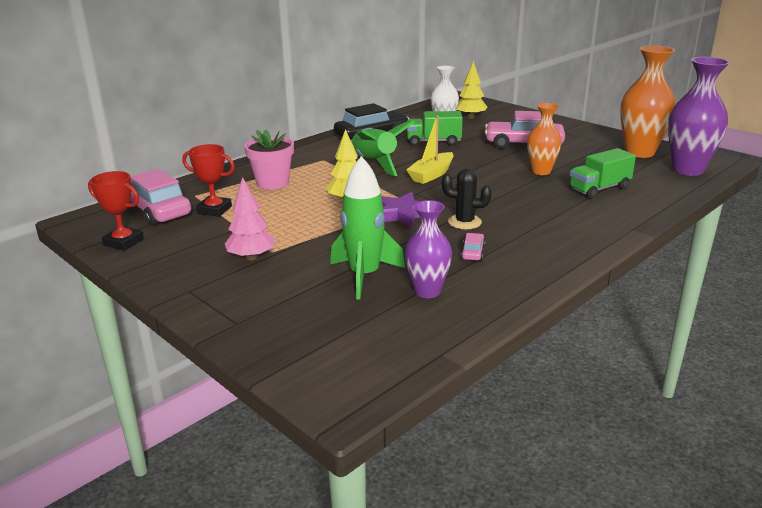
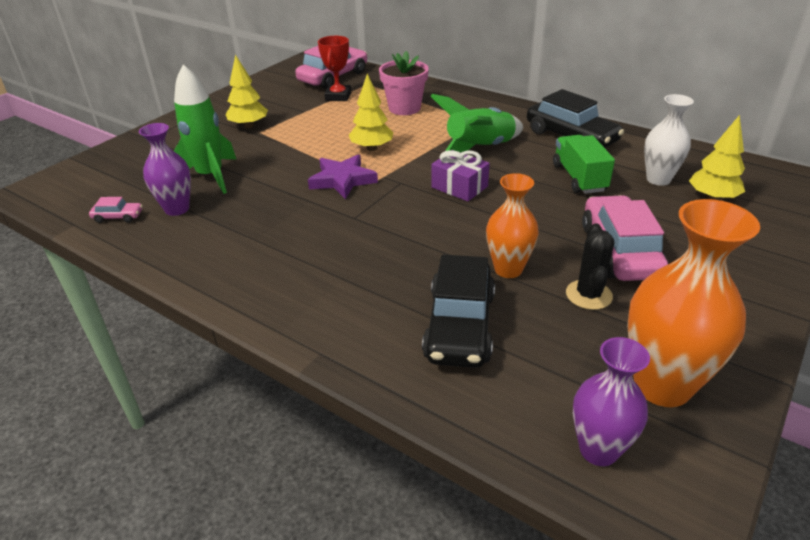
camera: 80 degrees right, 10 degrees up
red trophy [88,171,144,251] -> none
pink tree [225,177,275,261] -> yellow tree [226,54,268,128]
yellow boat [406,115,454,184] -> purple gift [431,150,490,201]
black cactus [442,169,492,229] -> black cactus moved to [566,223,614,310]
pink car [461,233,485,261] -> pink car moved to [89,197,143,223]
green truck [569,148,636,198] -> black car [422,255,495,368]
purple vase [668,57,730,176] -> purple vase [573,337,650,466], size x0.62

